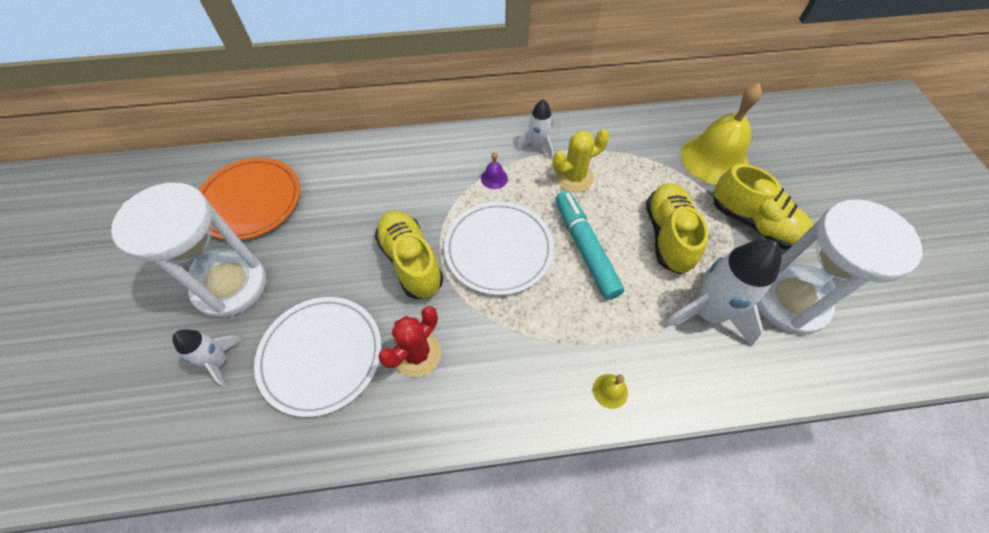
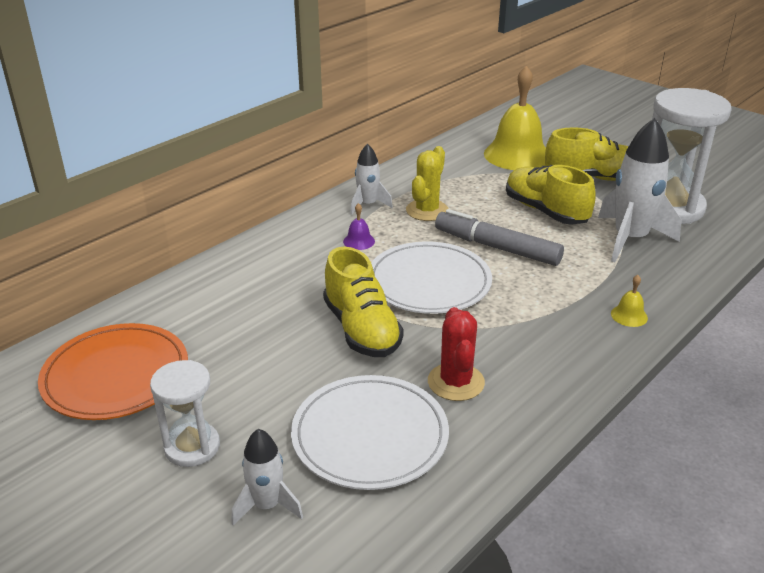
camera: 40 degrees left, 25 degrees down
white hourglass [111,183,267,318] -> white hourglass [150,360,220,467], size x0.55
yellow shoe [375,211,444,299] -> yellow shoe turned 135 degrees counterclockwise [323,247,404,357]
turquoise marker [556,191,624,300] -> grey marker [435,209,564,266]

